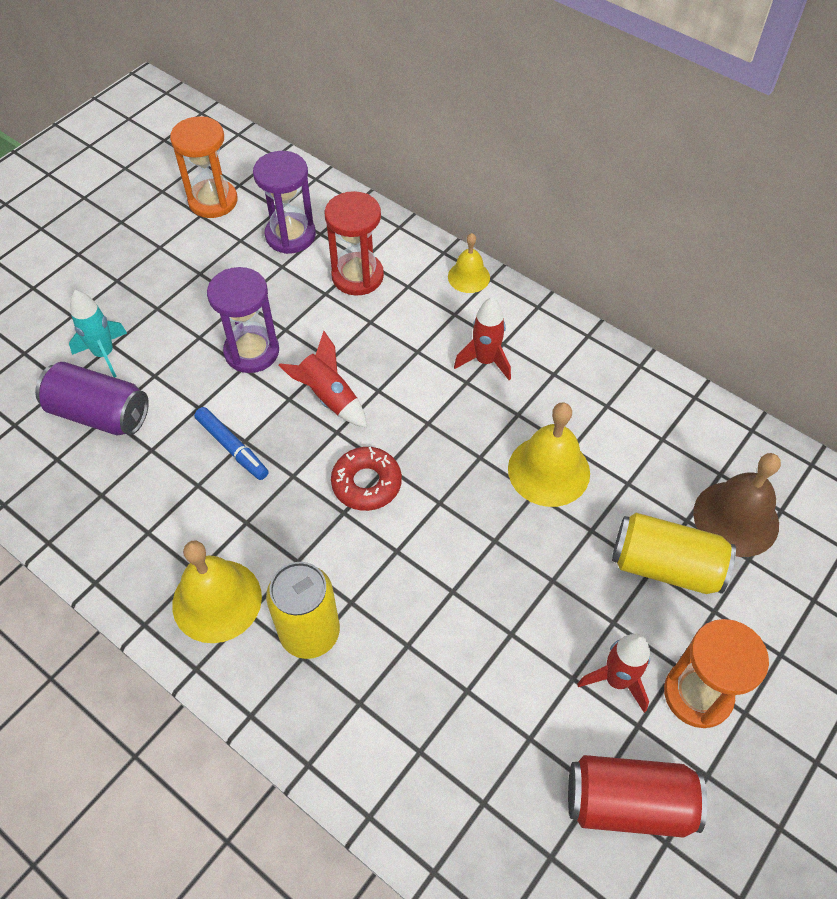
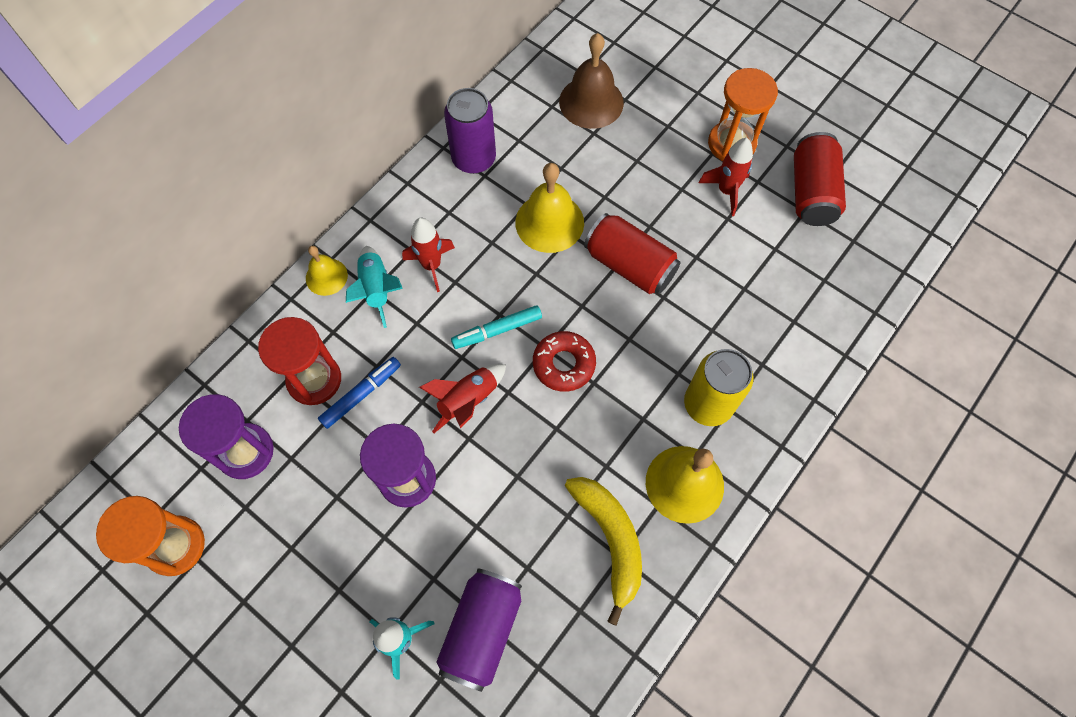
camera: 90 degrees left, 10 degrees up
blue marker [194,407,269,480] -> blue marker moved to [318,357,401,429]
yellow can [612,513,736,594] -> none
none -> turquoise rocket [346,246,403,328]
none -> purple can [444,88,496,174]
none -> turquoise marker [451,305,542,349]
none -> yellow banana [565,477,642,626]
none -> red can [584,213,681,294]

